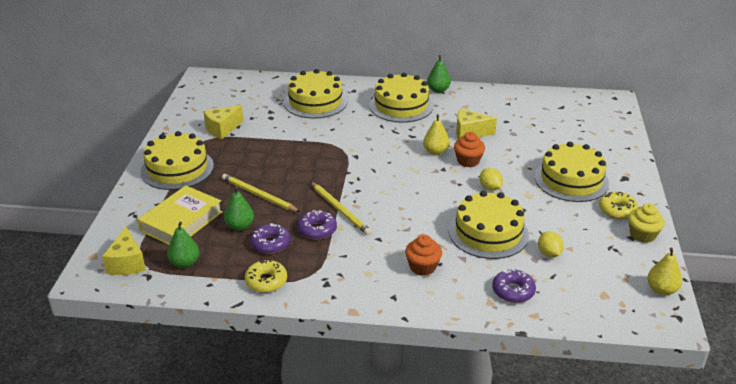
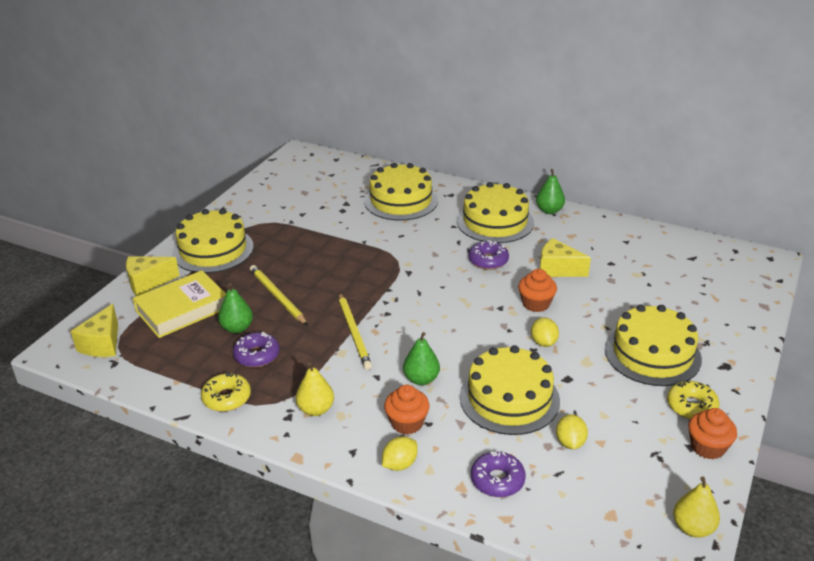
camera: 20 degrees right, 0 degrees up
green pear [167,222,199,268] -> green pear moved to [403,332,440,385]
yellow cheese [203,105,244,139] -> yellow cheese moved to [126,256,180,296]
purple donut [298,210,337,240] -> purple donut moved to [468,241,509,270]
yellow pear [423,114,450,155] -> yellow pear moved to [296,362,334,416]
yellow cupcake [628,203,665,243] -> orange cupcake [688,408,737,459]
none -> yellow lemon [382,437,418,471]

